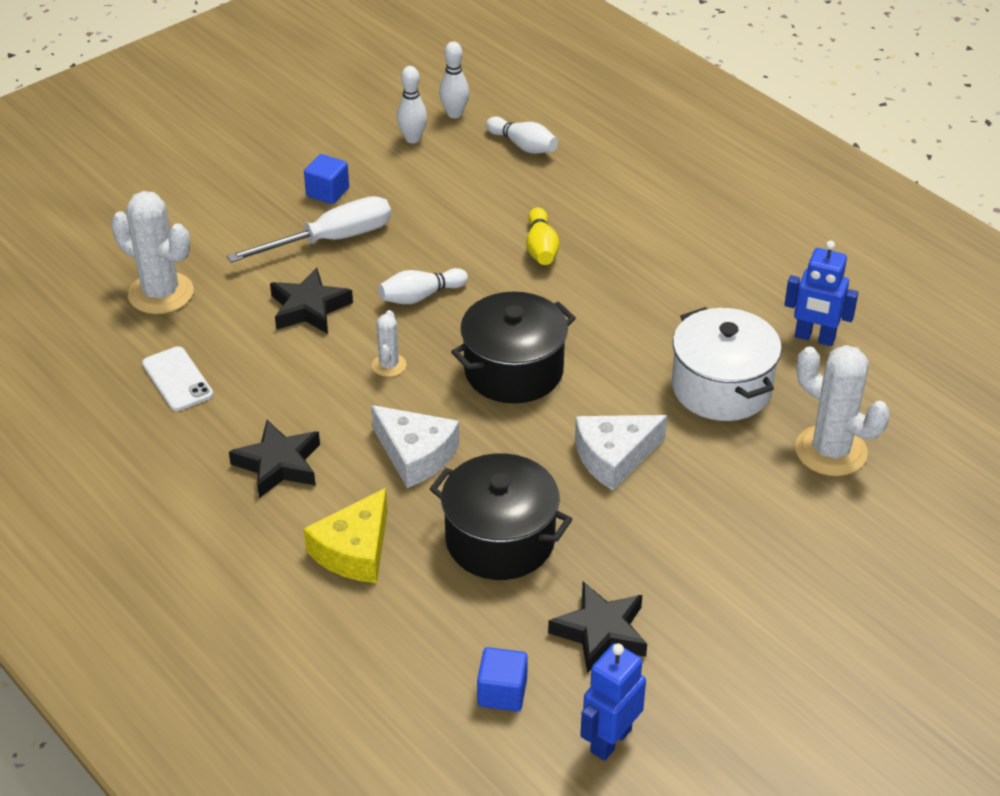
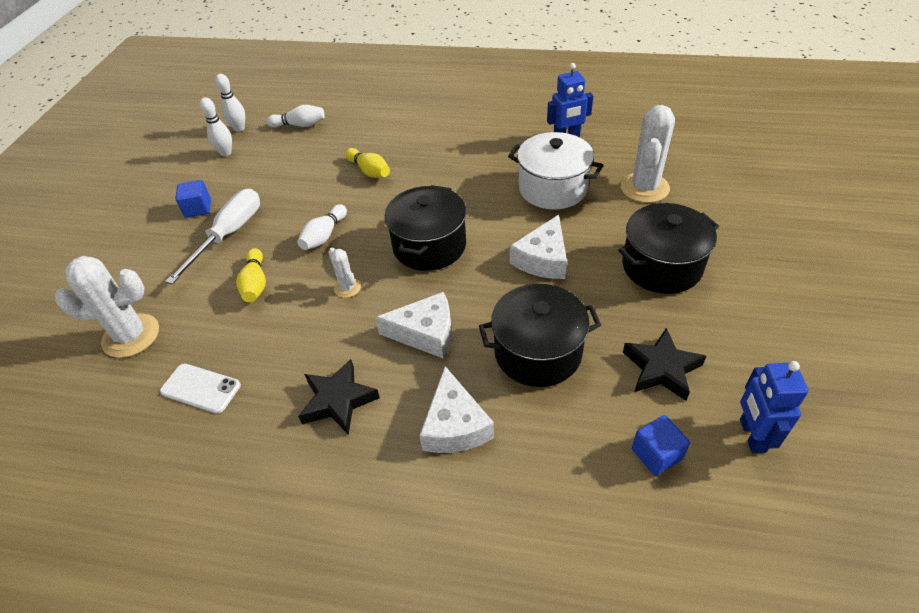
camera: 35 degrees left, 5 degrees up
black star [270,268,353,334] -> yellow bowling pin [236,248,266,302]
yellow cheese [304,488,388,583] -> white cheese [419,366,494,453]
white cactus [795,345,890,476] -> white cactus turned 75 degrees counterclockwise [621,105,675,203]
none -> black pot [618,203,719,294]

